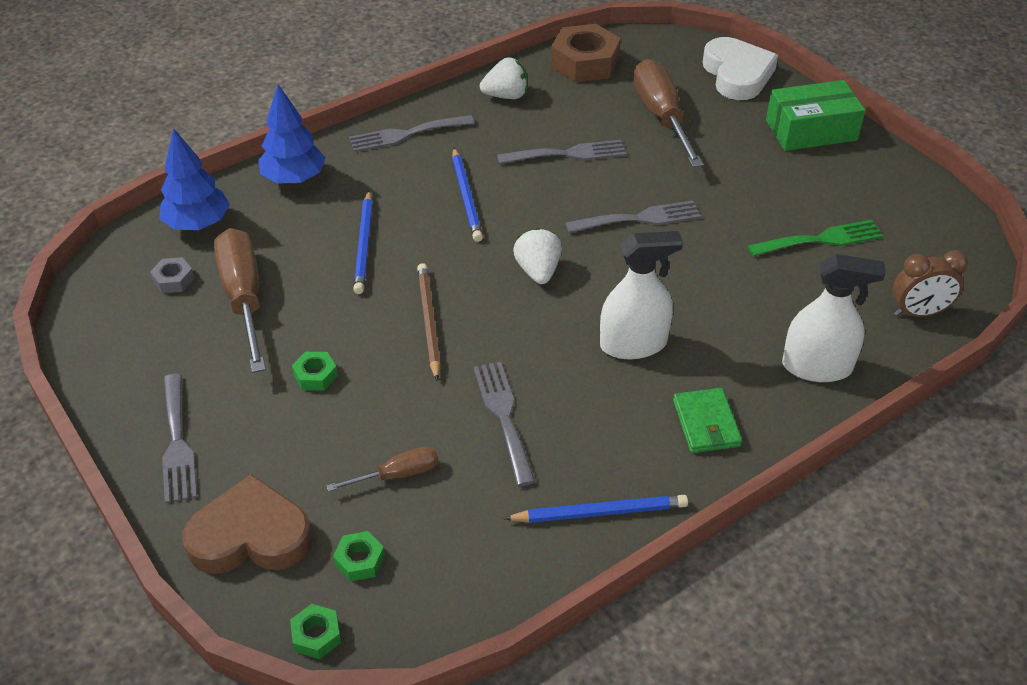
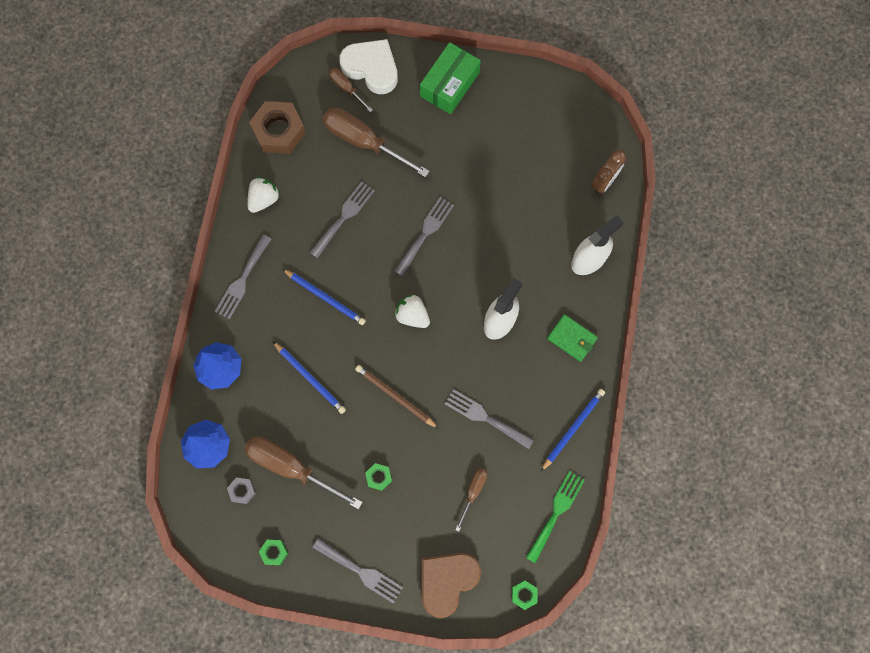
camera: 45 degrees left, 30 degrees up
green nut [333,531,385,582] -> green nut moved to [259,540,288,565]
green fork [747,220,883,256] -> green fork moved to [526,471,585,563]
none -> brown screwdriver [329,68,373,112]

